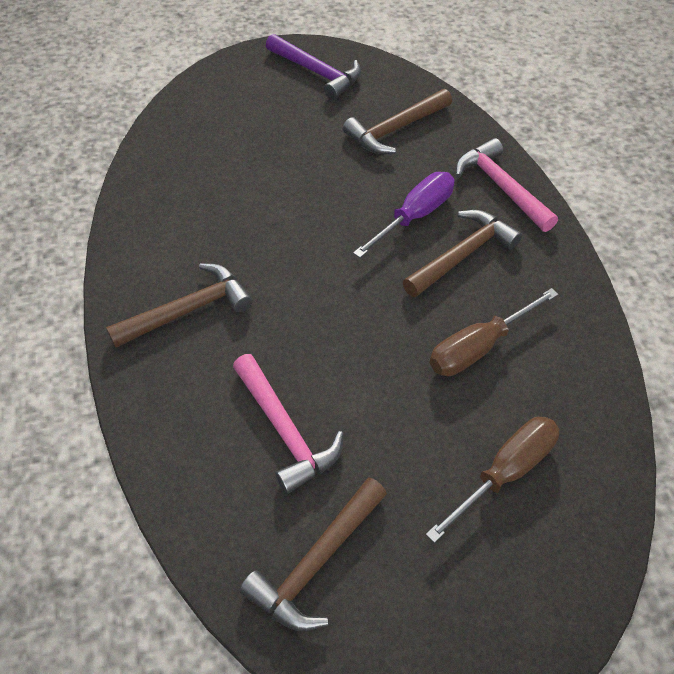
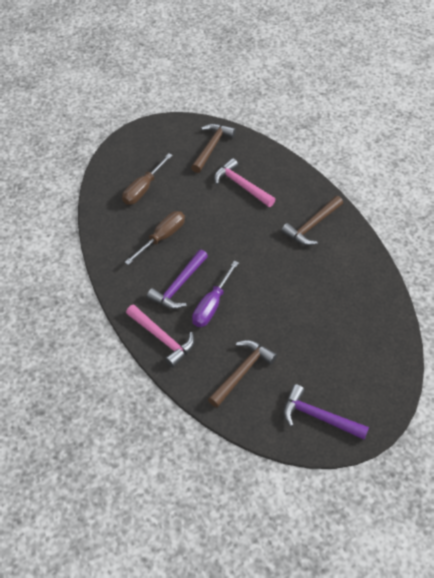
camera: 165 degrees right, 0 degrees up
brown hammer [403,210,522,297] -> purple hammer [147,249,208,309]

